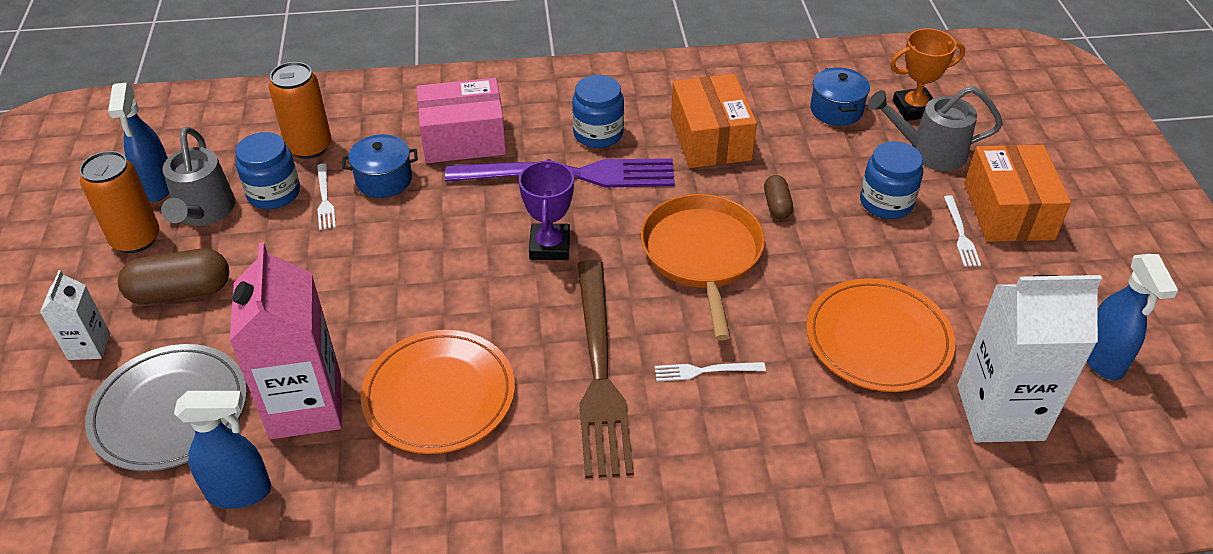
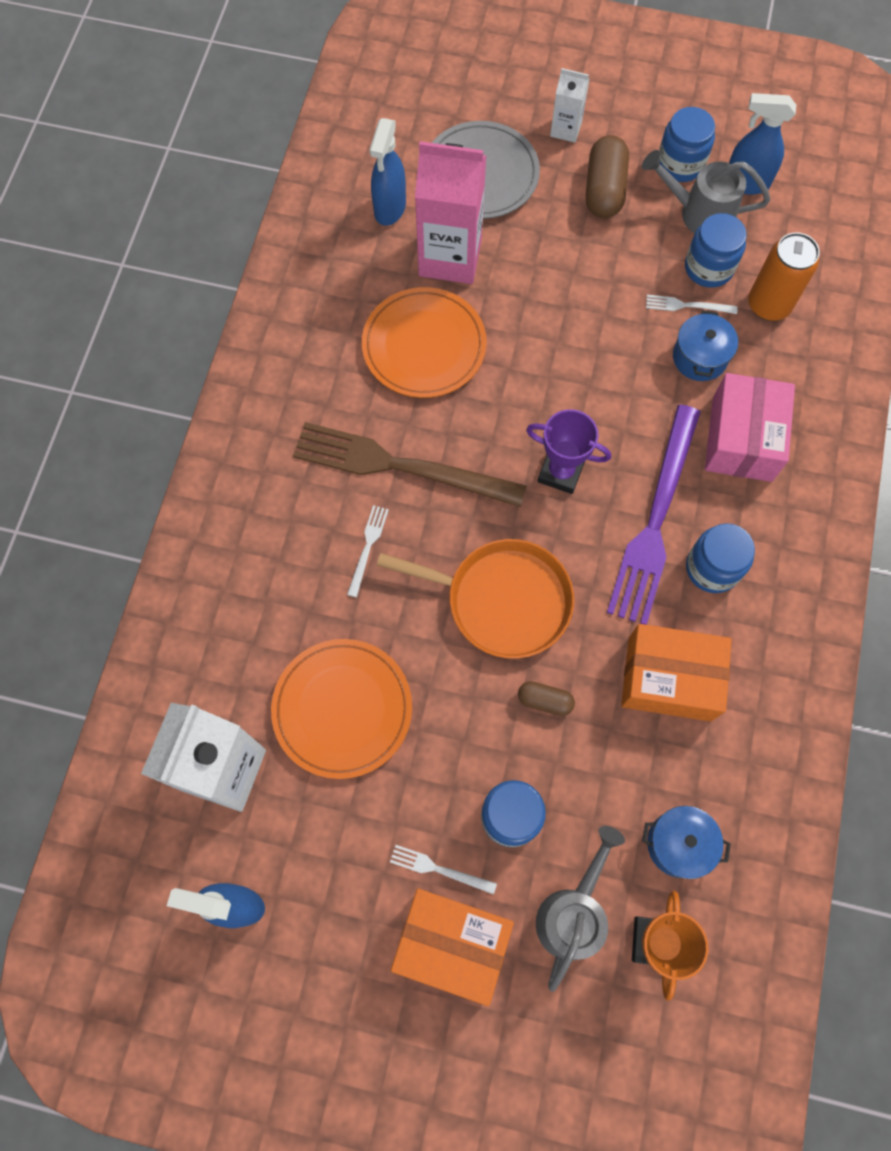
camera: 110 degrees right, 25 degrees up
orange can [80,151,160,253] -> blue jar [659,107,715,182]

